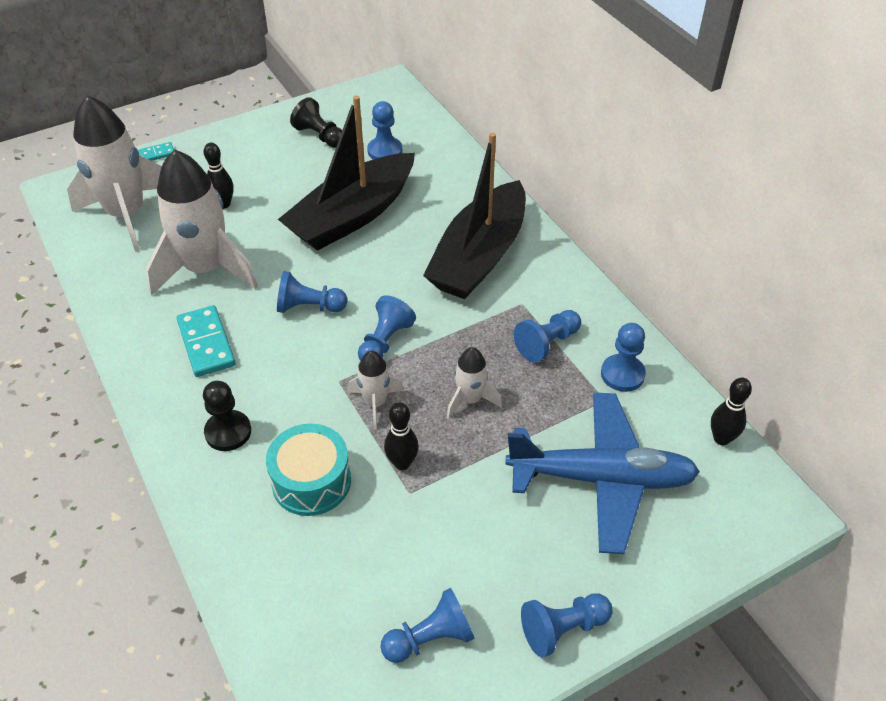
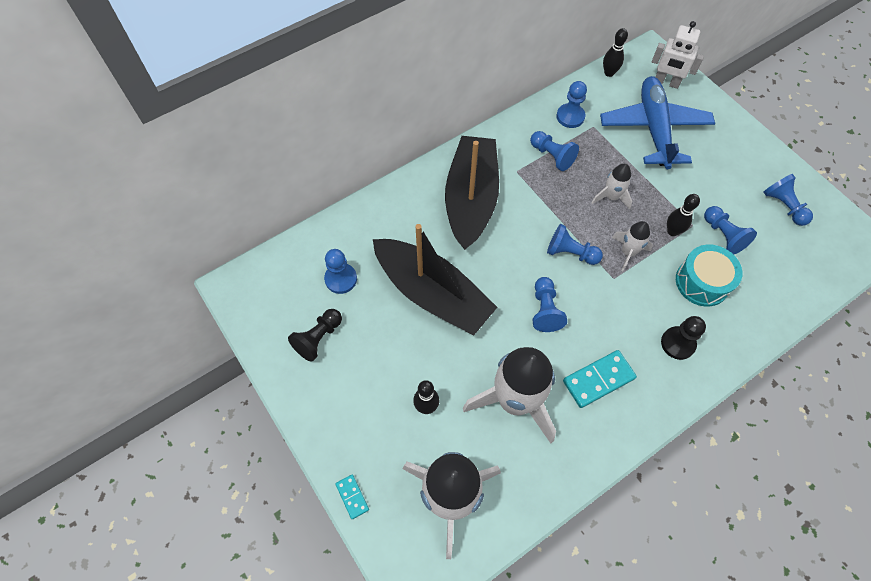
camera: 95 degrees left, 15 degrees up
black boat [423,133,526,299] -> black boat turned 105 degrees counterclockwise [445,136,499,250]
blue pawn [521,593,612,657] -> blue pawn moved to [704,206,757,255]
none -> white robot [652,21,704,89]

